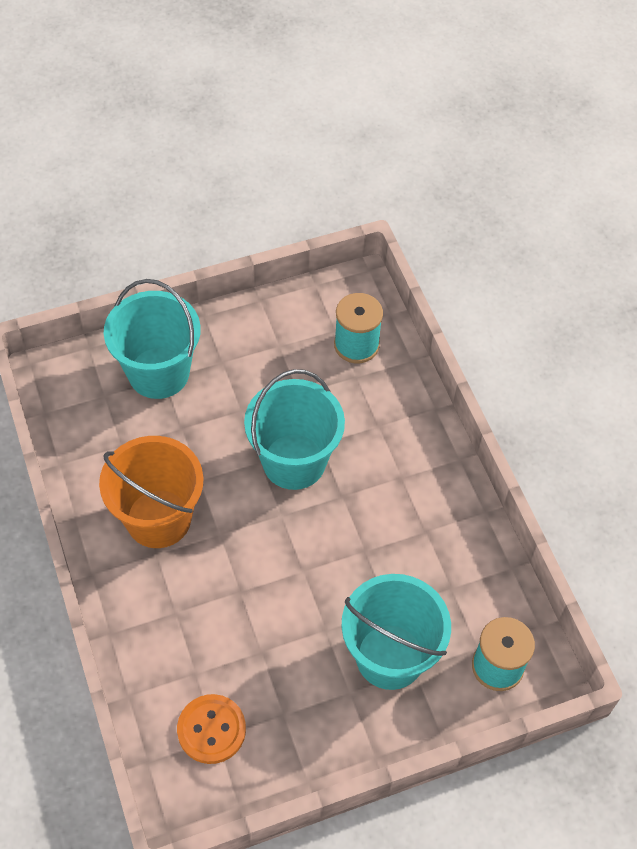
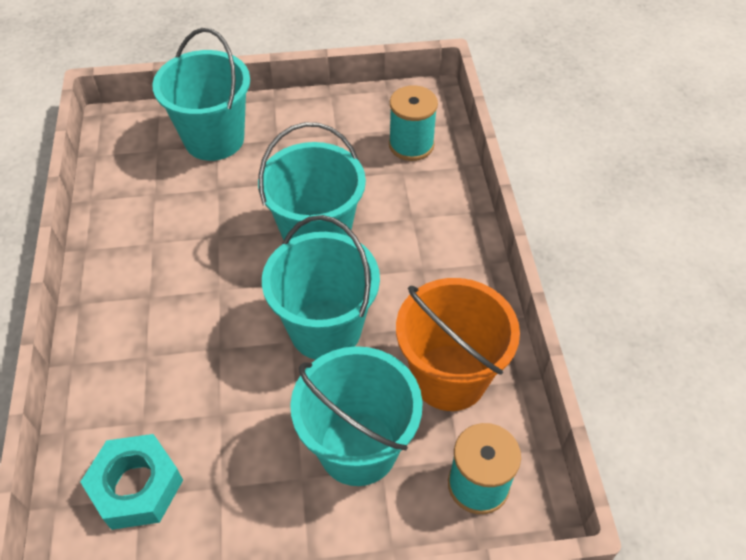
camera: 15 degrees right, 5 degrees down
orange bucket [99,436,203,548] -> orange bucket moved to [396,278,520,411]
orange button [177,694,246,764] -> turquoise nut [80,434,183,530]
none -> turquoise bucket [262,215,380,360]

